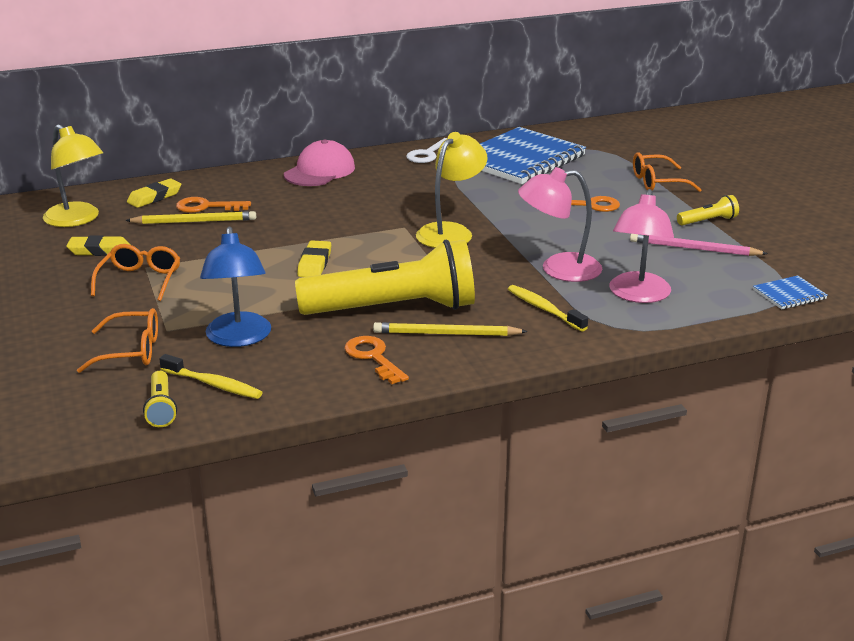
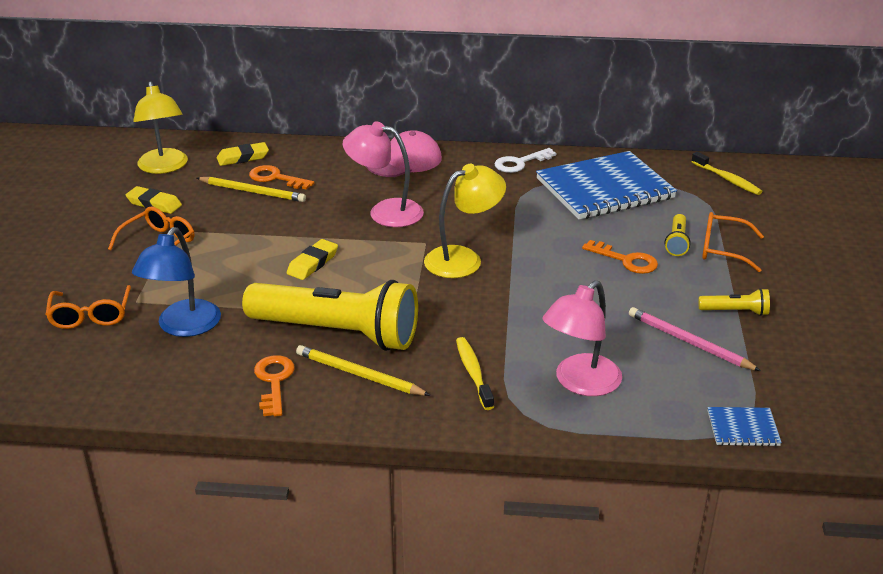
camera: 25 degrees right, 5 degrees up
orange glasses [77,308,158,373] -> orange glasses turned 60 degrees clockwise [46,285,131,329]
yellow flashlight [143,371,177,427] -> yellow flashlight moved to [665,214,691,256]
yellow toothbrush [159,354,263,399] -> yellow toothbrush moved to [691,152,762,195]
pink lamp [518,167,602,282] -> pink lamp moved to [343,121,424,227]

